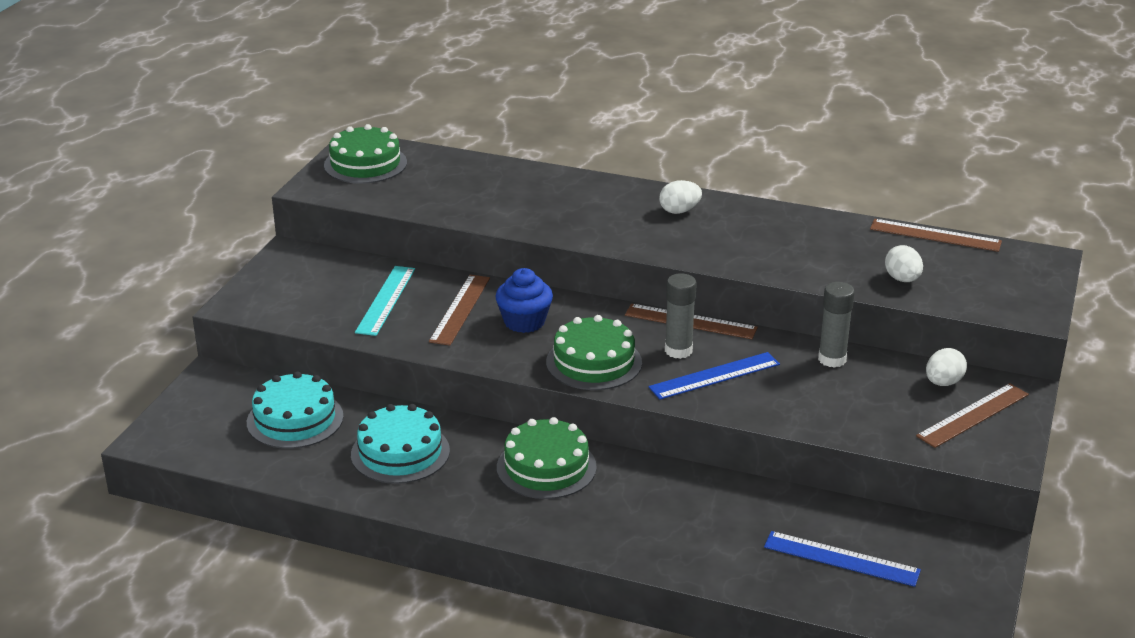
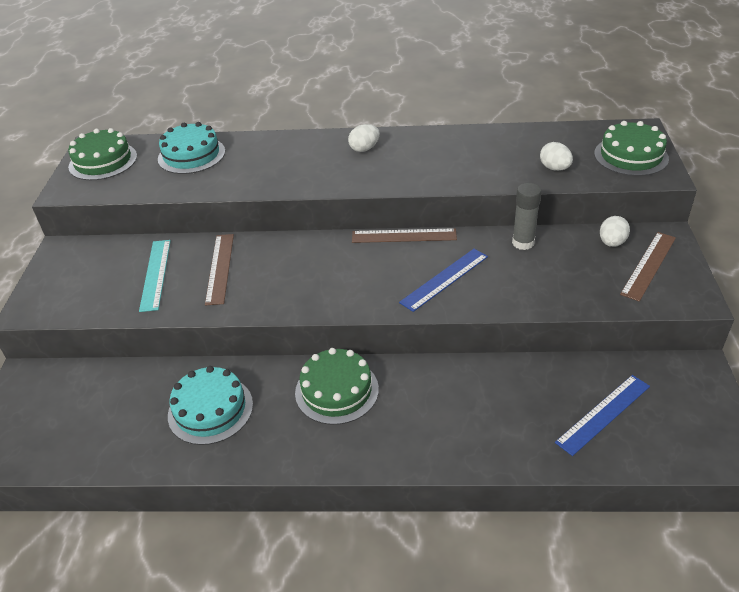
camera: 15 degrees left, 10 degrees up
turquoise cake [247,371,344,449] -> turquoise cake moved to [158,122,225,174]
blue cupcake [495,268,553,333] -> none
green cake [546,315,642,390] -> green cake moved to [594,121,669,176]
grey glue stick [665,273,697,359] -> none
blue ruler [764,531,921,587] -> blue ruler turned 45 degrees counterclockwise [555,375,650,456]
brown ruler [870,219,1002,252] -> none

